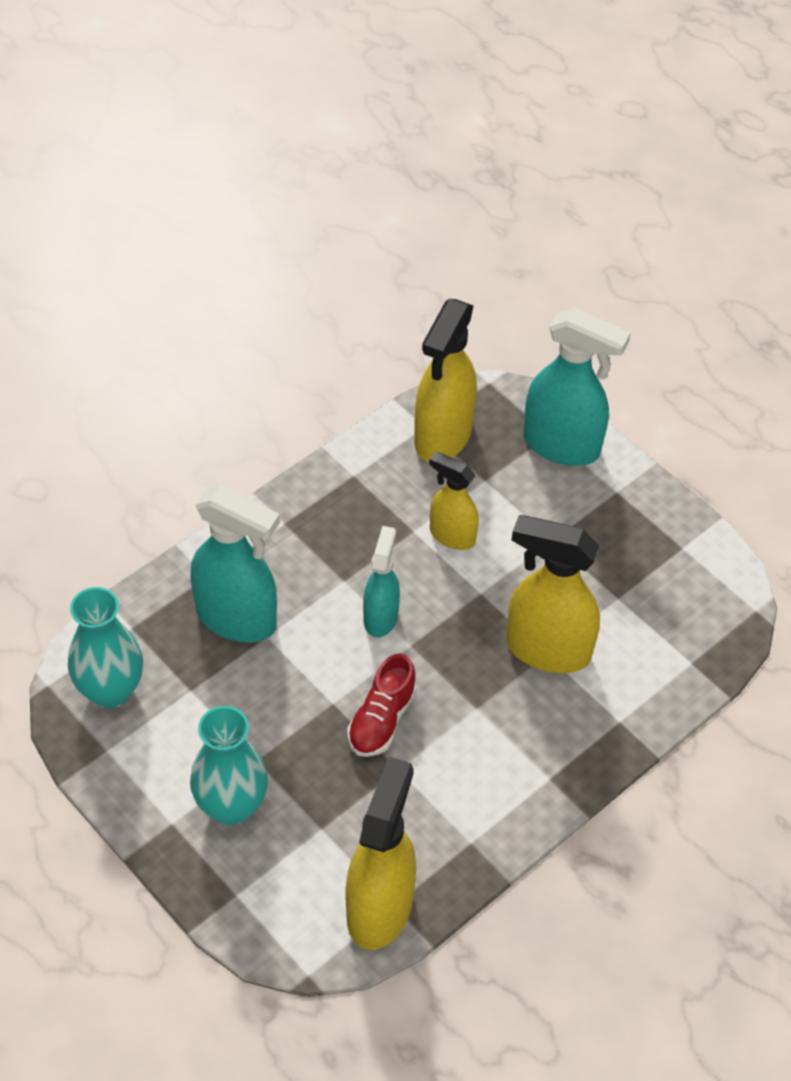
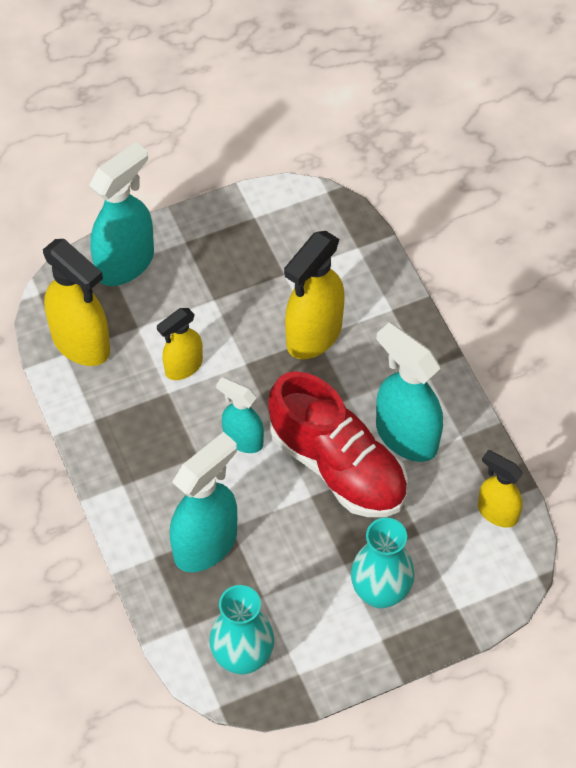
camera: 70 degrees left, 5 degrees up
yellow spray bottle [345,757,416,950] -> yellow spray bottle [478,450,523,528], size x0.60
red shoe [347,653,417,757] -> red shoe [268,371,408,517], size x1.95
none -> turquoise spray bottle [376,322,443,462]

